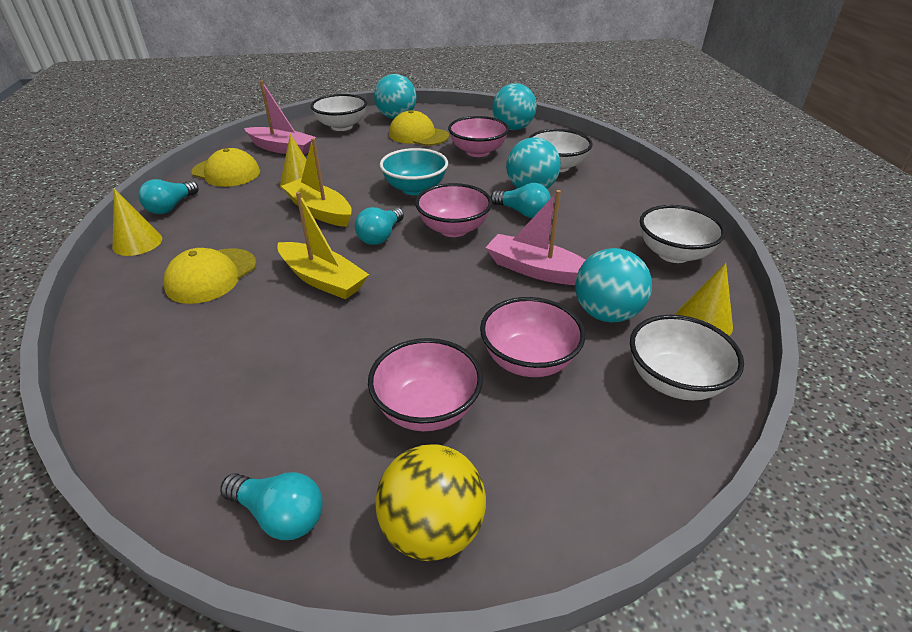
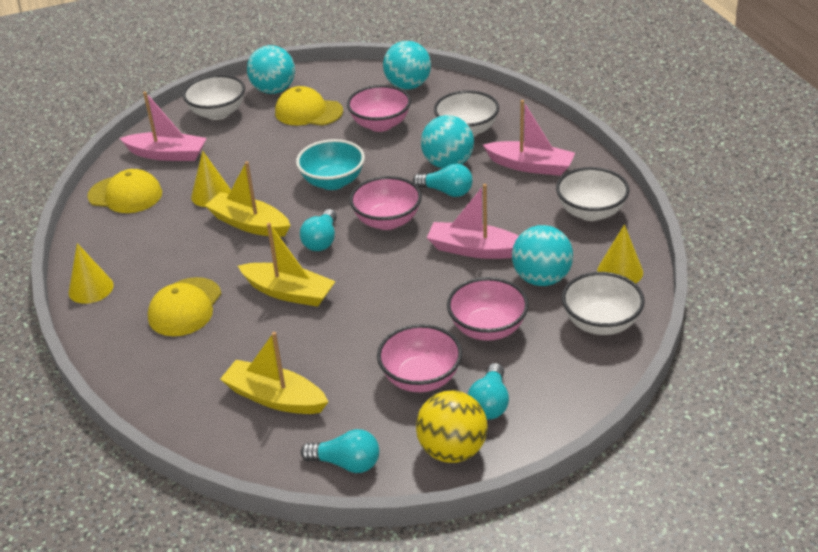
camera: 10 degrees left, 0 degrees up
turquoise light bulb [138,179,199,214] -> turquoise light bulb moved to [468,363,509,420]
none -> yellow boat [220,332,329,414]
none -> pink boat [483,100,575,176]

